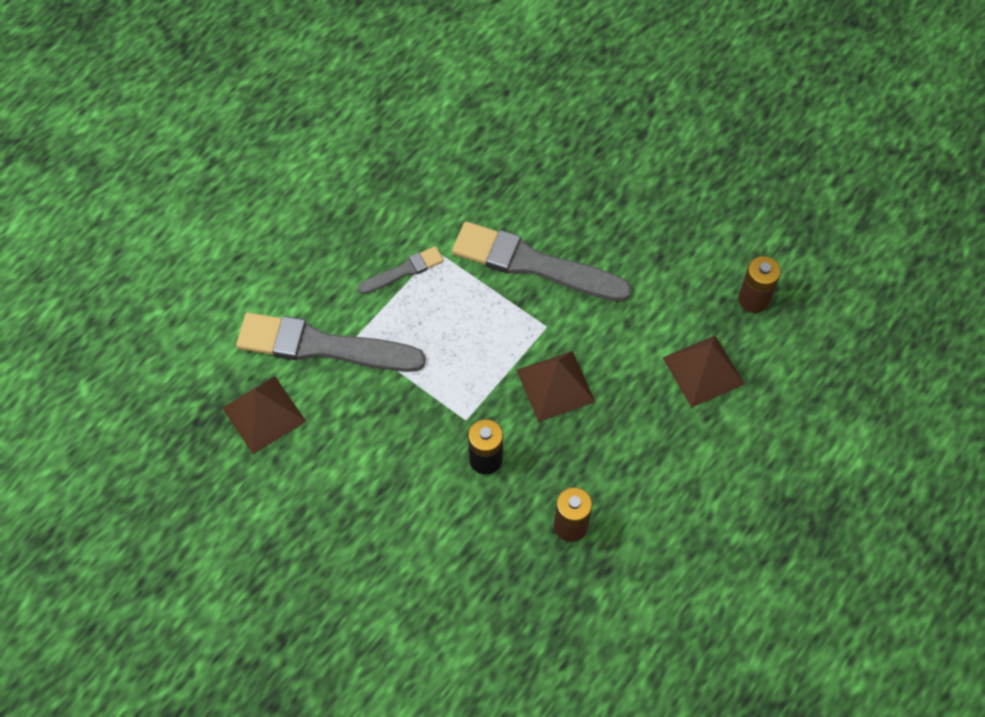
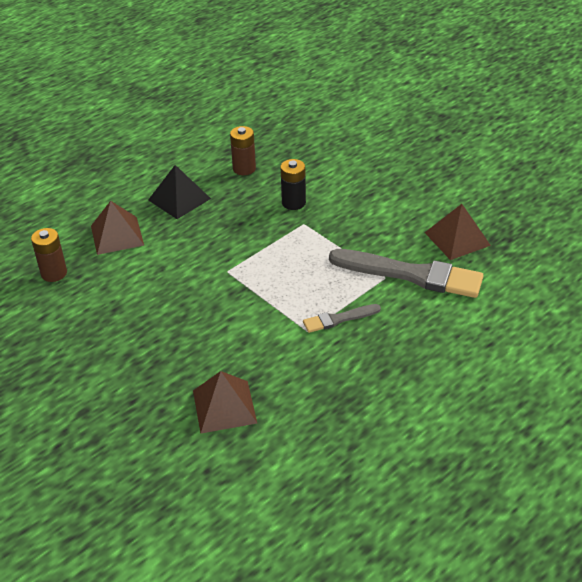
camera: 170 degrees left, 20 degrees down
grey brush [452,222,632,302] -> none
brown pyramid [516,351,595,422] -> brown pyramid moved to [193,371,257,433]
none -> black pyramid [148,165,211,219]

